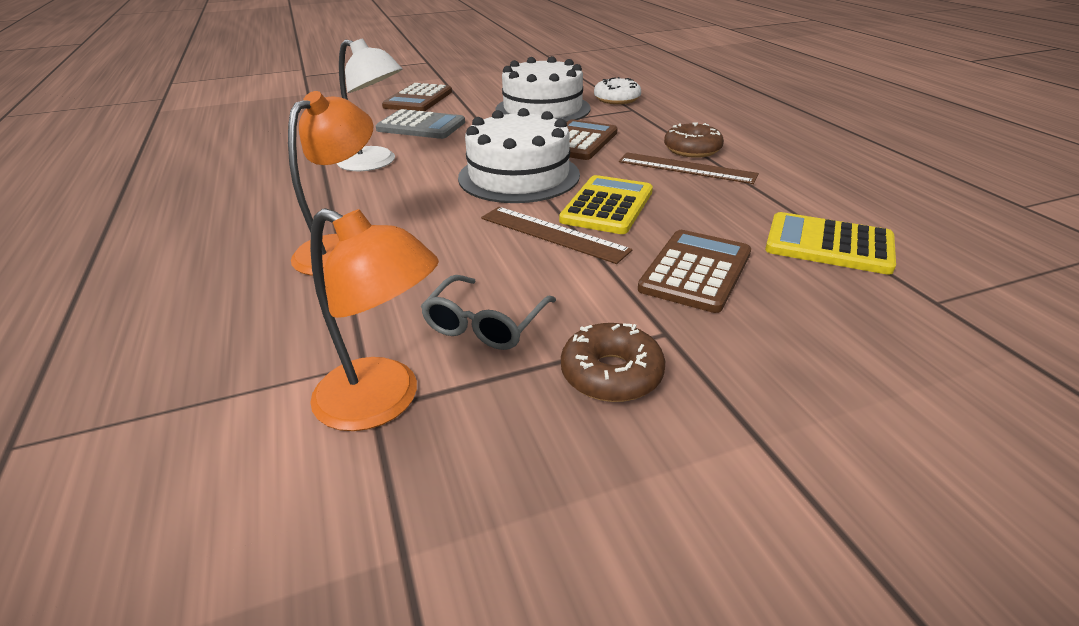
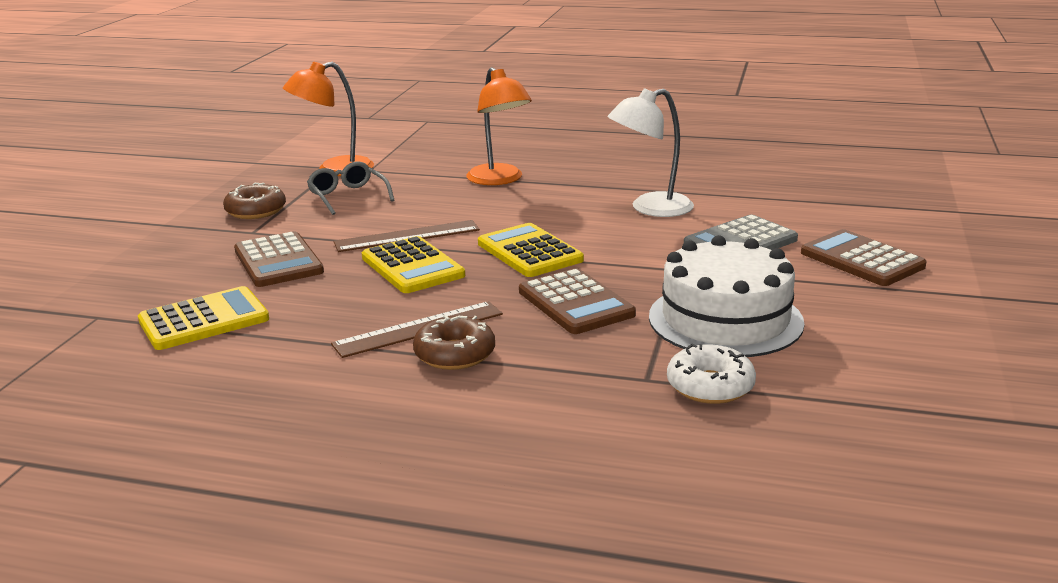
camera: 125 degrees right, 10 degrees down
white cake [458,108,580,203] -> yellow calculator [478,223,584,277]

